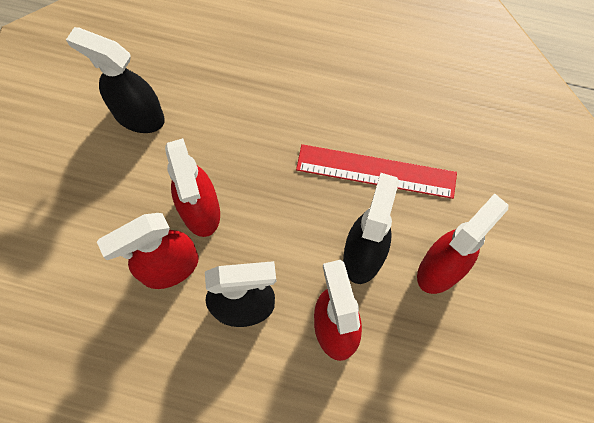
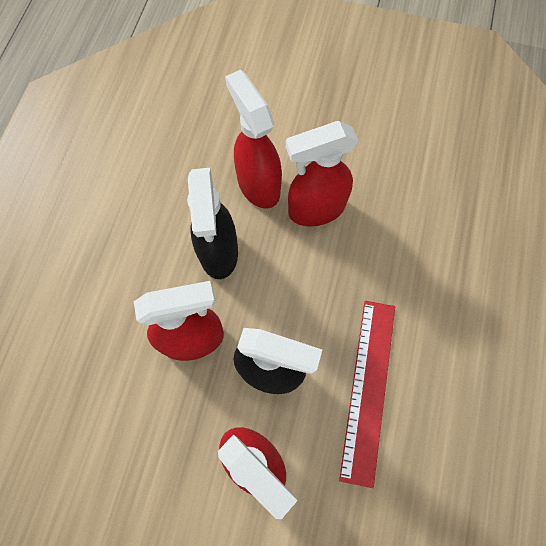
camera: 90 degrees right, 0 degrees up
black spray bottle [66,27,165,133] -> none

